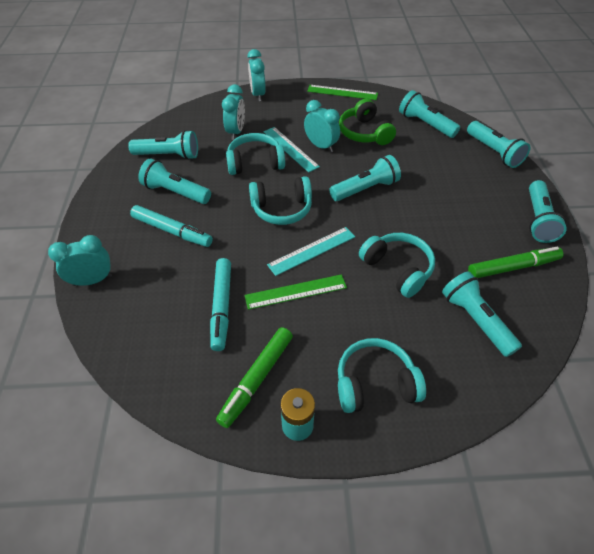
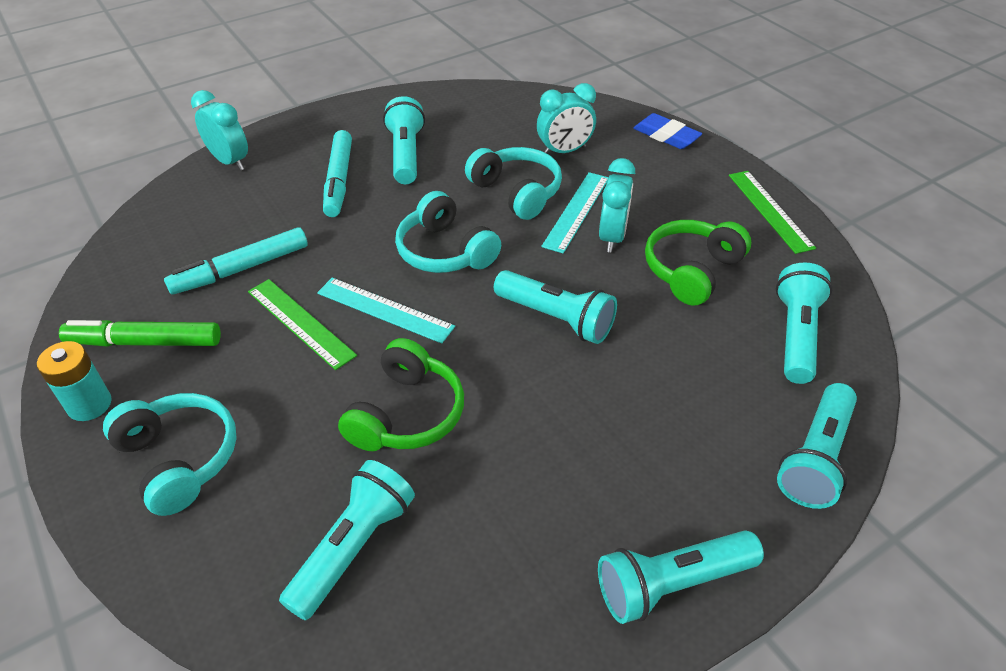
camera: 60 degrees right, 5 degrees down
turquoise flashlight [128,130,198,160] -> none
turquoise clock [247,49,266,101] -> blue eraser [633,113,702,149]
turquoise headphones [359,233,435,298] -> green headphones [338,338,464,451]
green marker [468,247,564,278] -> none

